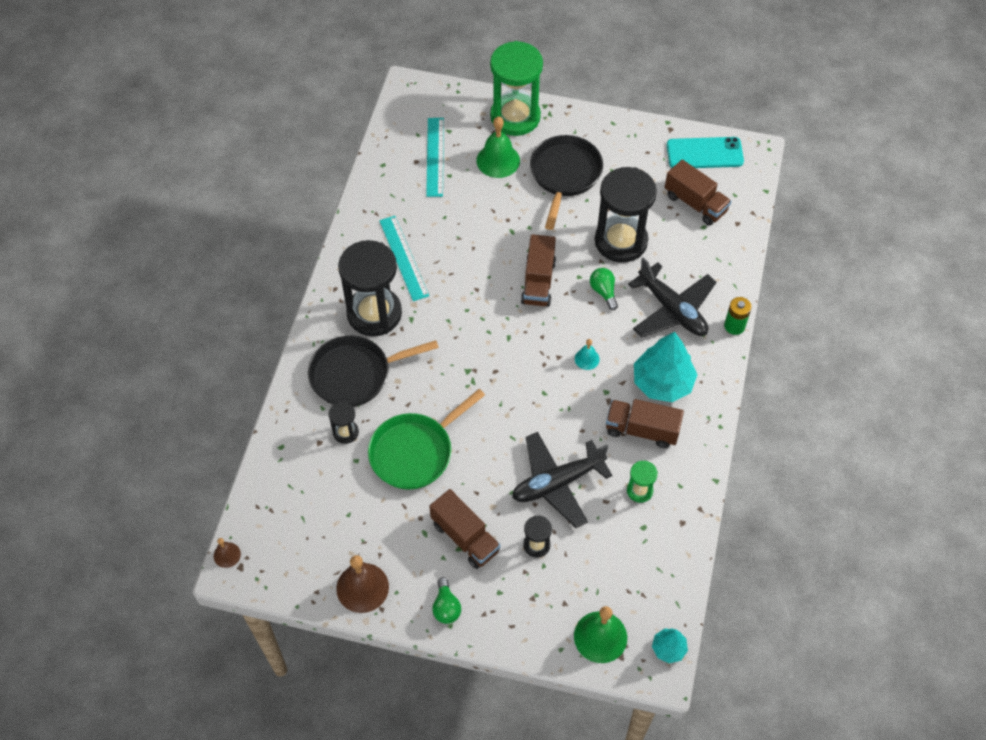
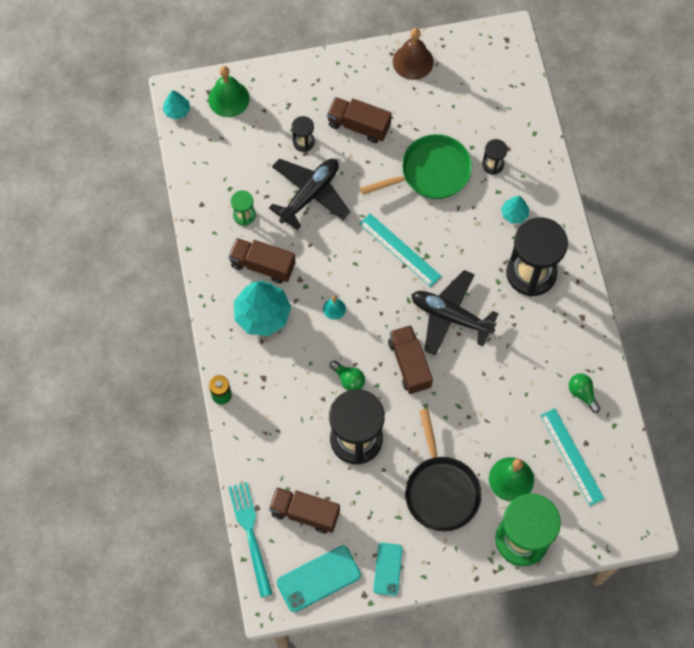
camera: 155 degrees right, 10 degrees up
brown bell [214,538,241,568] -> none
black pan [308,336,439,407] -> turquoise tree [501,196,529,223]
green pan [368,389,485,490] -> green pan turned 45 degrees clockwise [360,134,472,199]
turquoise ruler [379,216,429,301] -> turquoise ruler moved to [359,213,441,287]
green light bulb [432,577,461,624] -> green light bulb moved to [569,373,600,413]
brown truck [606,399,684,448] -> brown truck turned 150 degrees counterclockwise [228,238,296,284]
black plane [628,257,716,338] -> black plane moved to [411,270,499,356]
none -> turquoise fork [228,482,272,597]
none -> turquoise phone [373,543,403,596]

